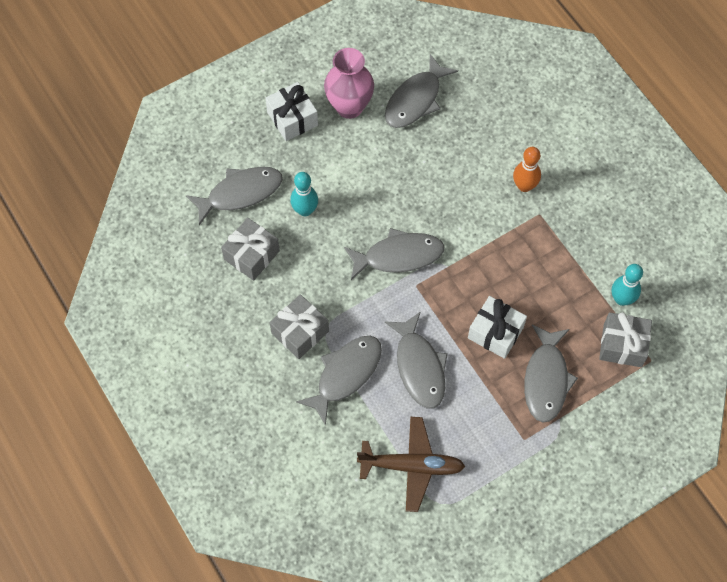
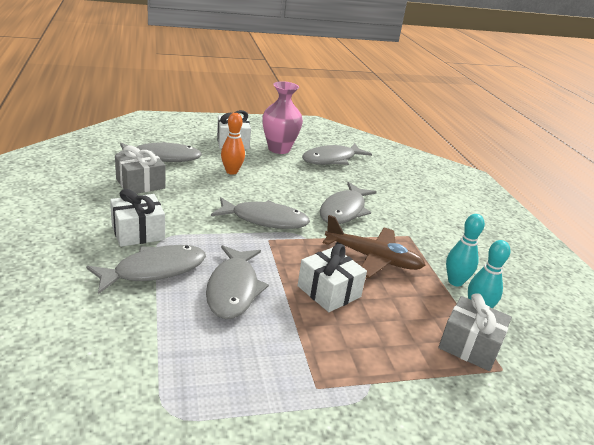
camera: 15 degrees right, 35 degrees down
grey gift [270,294,329,359] -> white gift [110,189,165,247]
turquoise bowling pin [290,172,318,216] -> turquoise bowling pin moved to [446,214,485,287]
brown plane [357,417,465,512] -> brown plane moved to [323,215,426,278]
orange bowling pin [513,147,541,192] -> orange bowling pin moved to [221,113,245,175]
grey fish [524,324,578,422] -> grey fish moved to [320,182,376,224]

